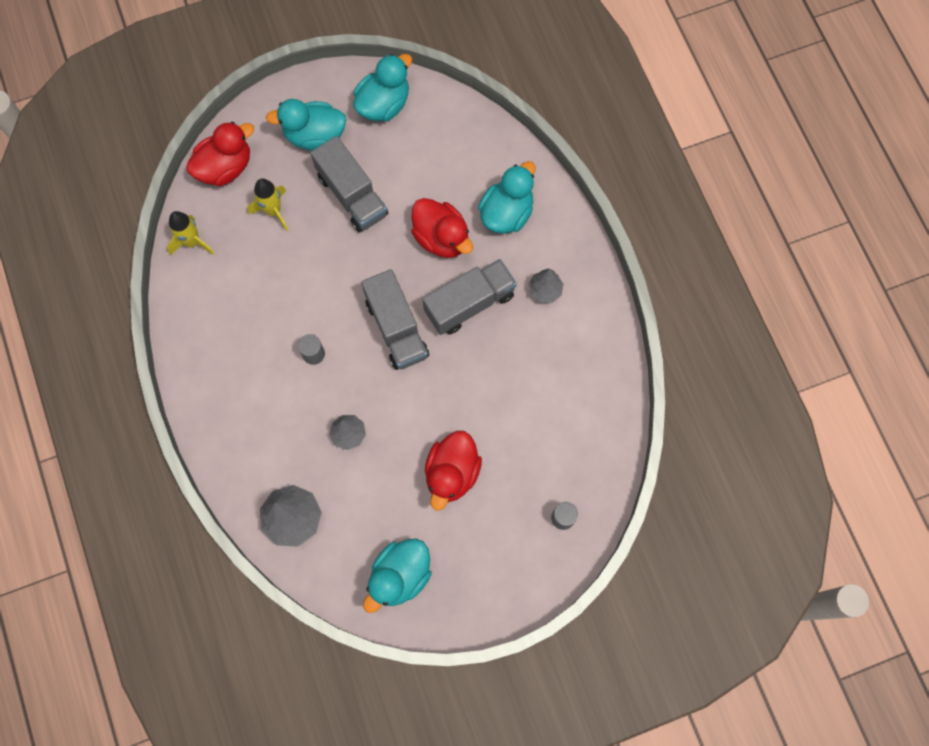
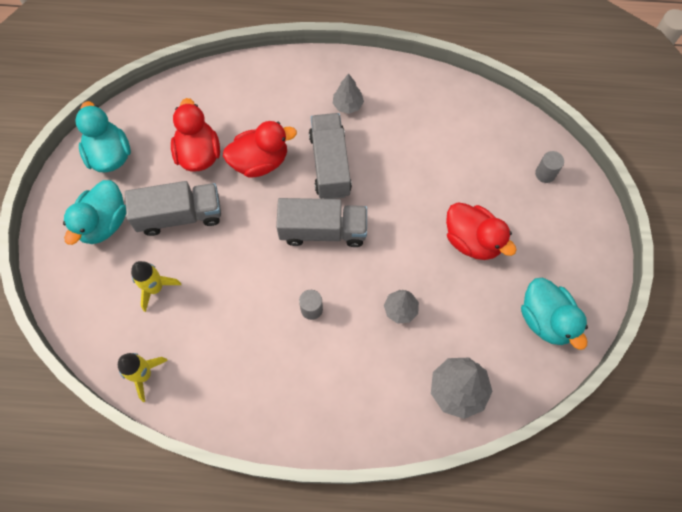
camera: 65 degrees left, 5 degrees down
red duck [186,121,254,186] -> red duck moved to [171,98,220,172]
turquoise duck [478,161,536,234] -> none

